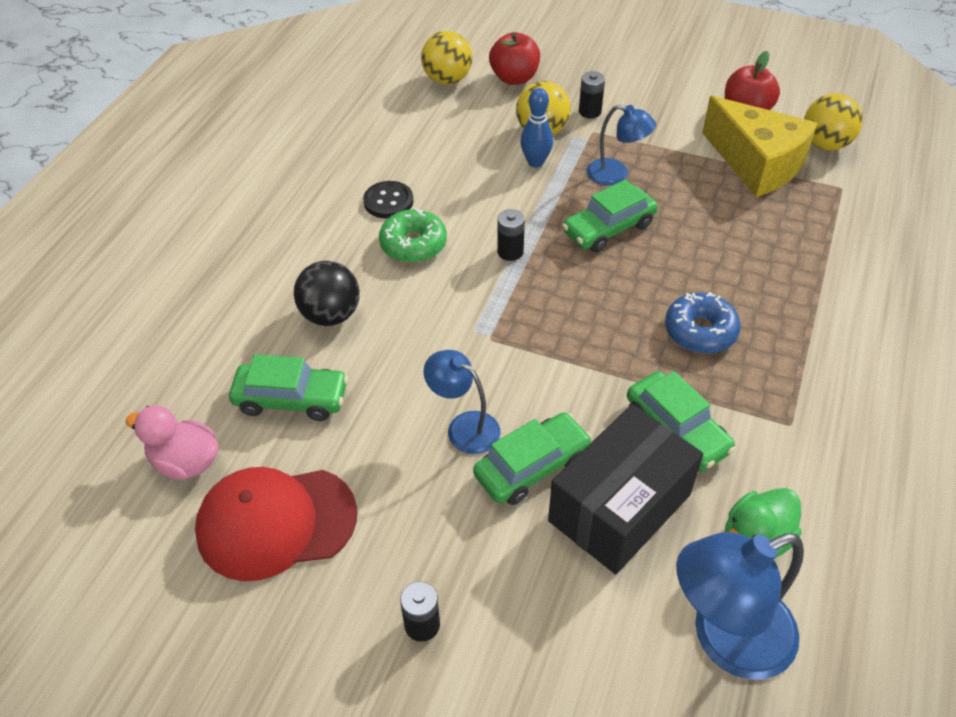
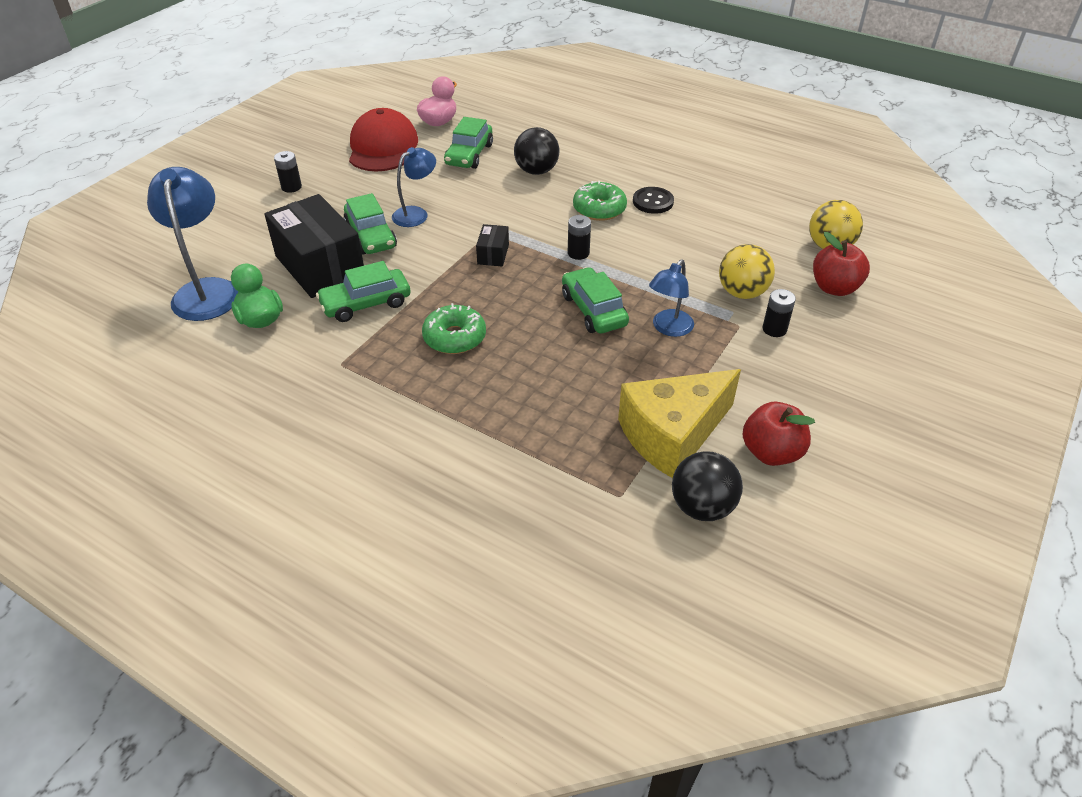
camera: 100 degrees right, 5 degrees down
blue bowling pin [520,88,553,168] -> none
blue donut [665,292,741,354] -> green donut [422,303,486,354]
yellow ball [804,93,863,151] -> black ball [672,451,743,521]
none -> black box [476,224,509,267]

